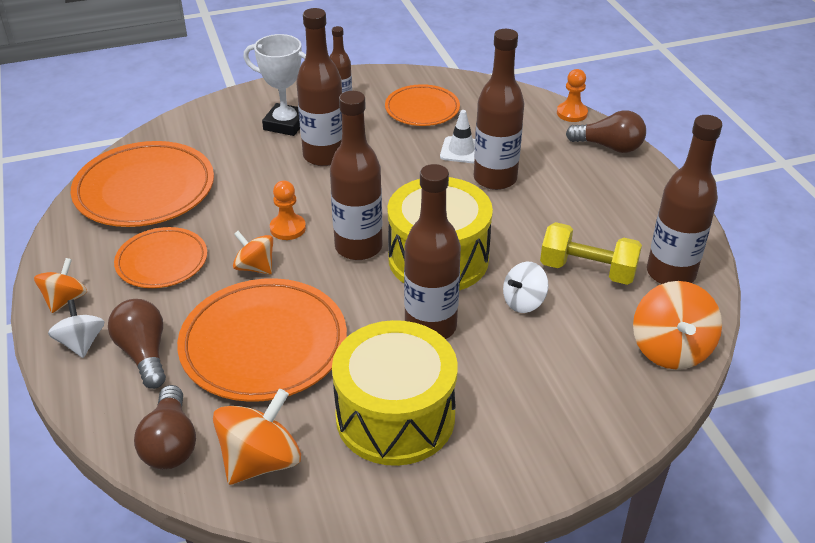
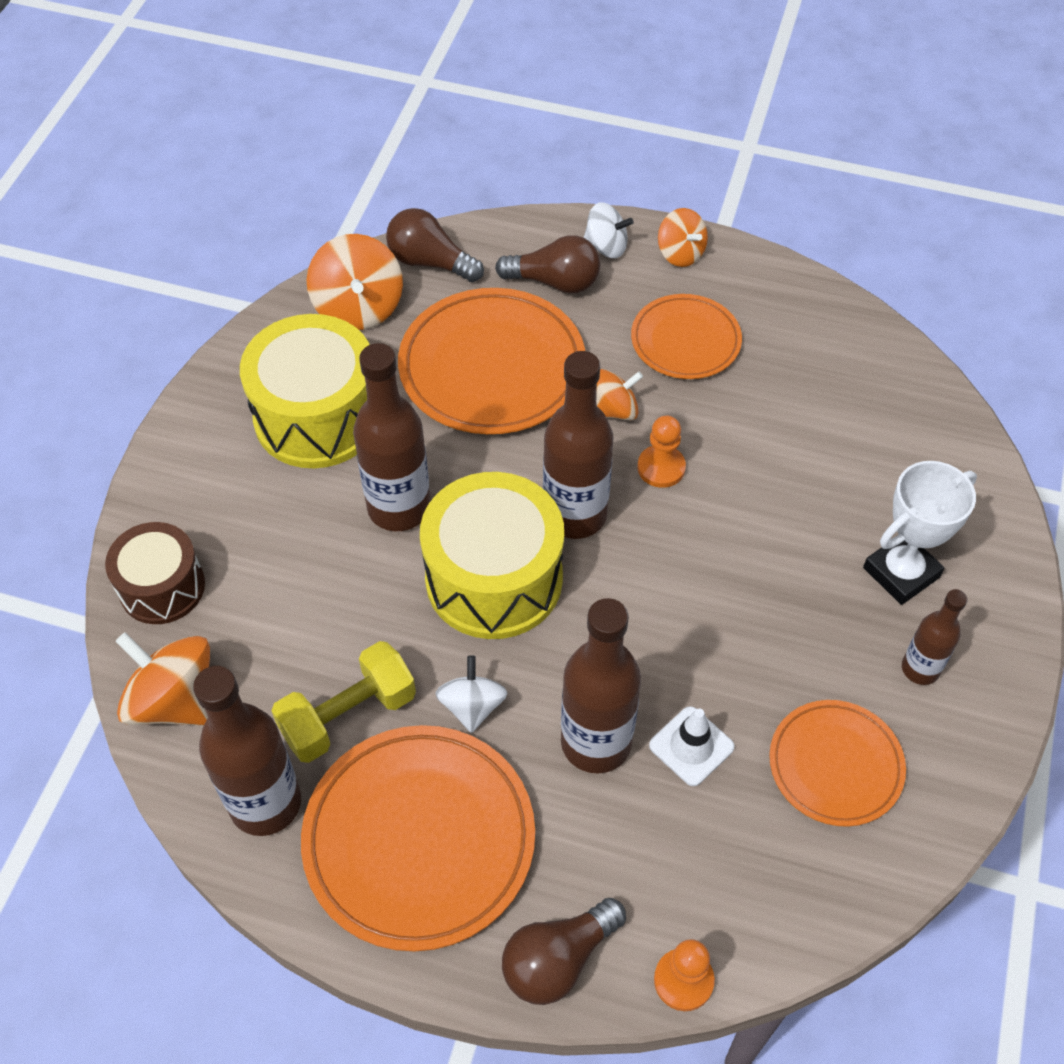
camera: 125 degrees right, 15 degrees up
orange plate [71,141,214,227] -> orange plate moved to [301,725,535,952]
brown bottle [296,8,342,166] -> none
white spinning top [503,262,548,313] -> white spinning top moved to [435,655,508,733]
none -> brown drum [105,522,205,624]

